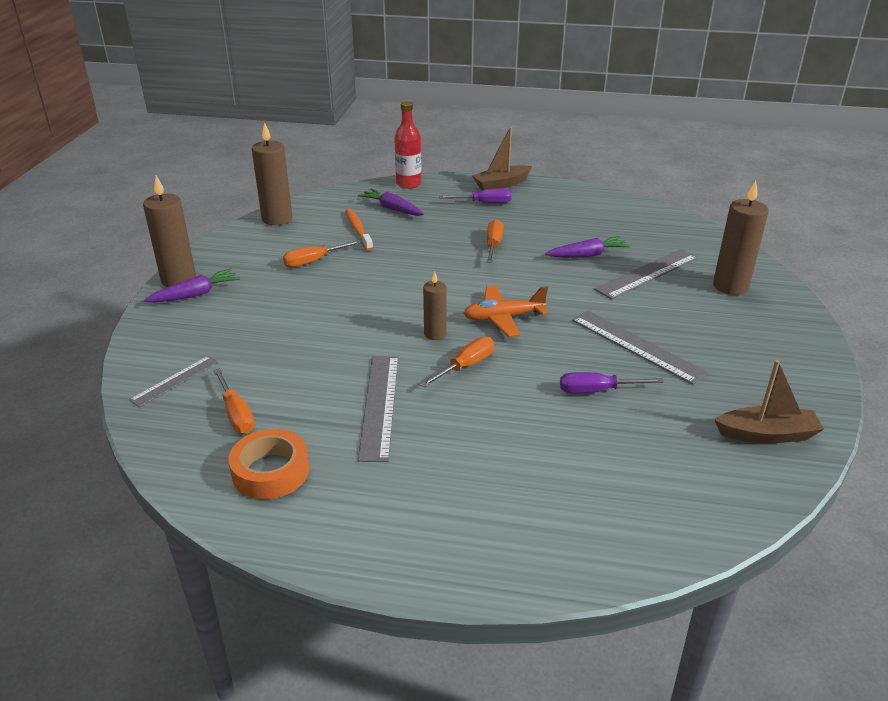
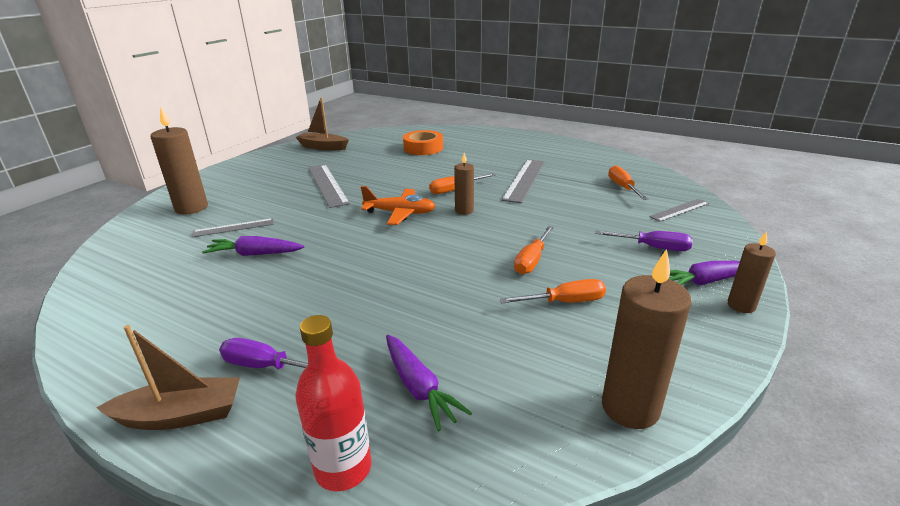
camera: 160 degrees left, 5 degrees down
brown candle [143,176,196,287] -> brown candle [727,231,776,313], size x0.59
orange tape [228,429,309,500] -> orange tape moved to [403,130,443,155]
orange toothbrush [345,209,373,251] -> none
orange screwdriver [487,219,503,263] -> orange screwdriver moved to [514,226,554,274]
purple screwdriver [560,372,664,394] -> purple screwdriver moved to [595,231,692,251]
grey ruler [594,249,698,299] -> grey ruler [192,218,274,237], size x0.60

